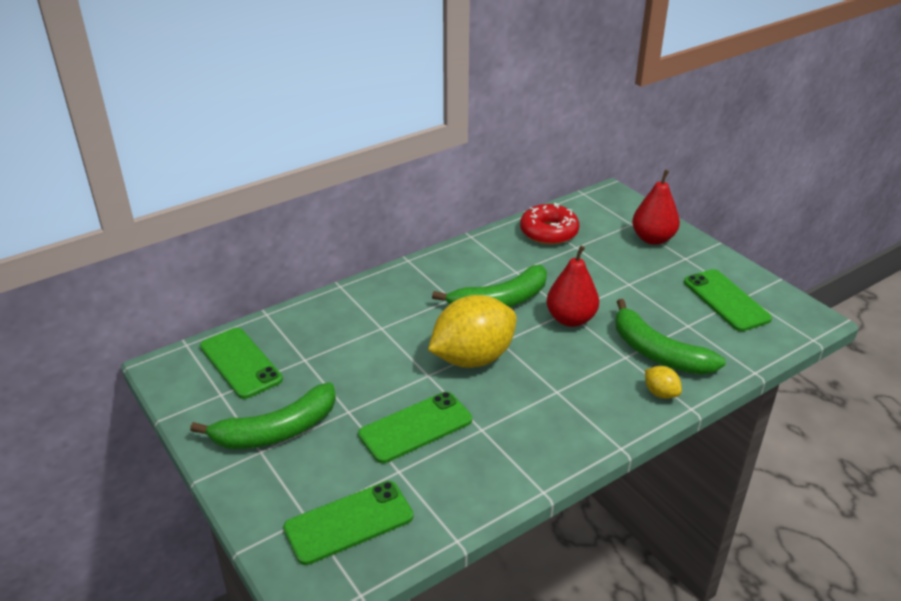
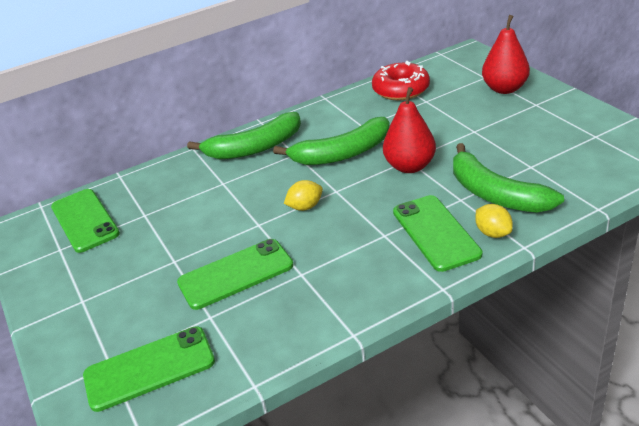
camera: 10 degrees right, 0 degrees up
green banana [190,383,336,449] -> green banana moved to [187,112,301,159]
yellow lemon [428,295,517,368] -> yellow lemon [284,180,323,211], size x0.42
green phone [684,269,772,331] -> green phone moved to [393,195,482,272]

